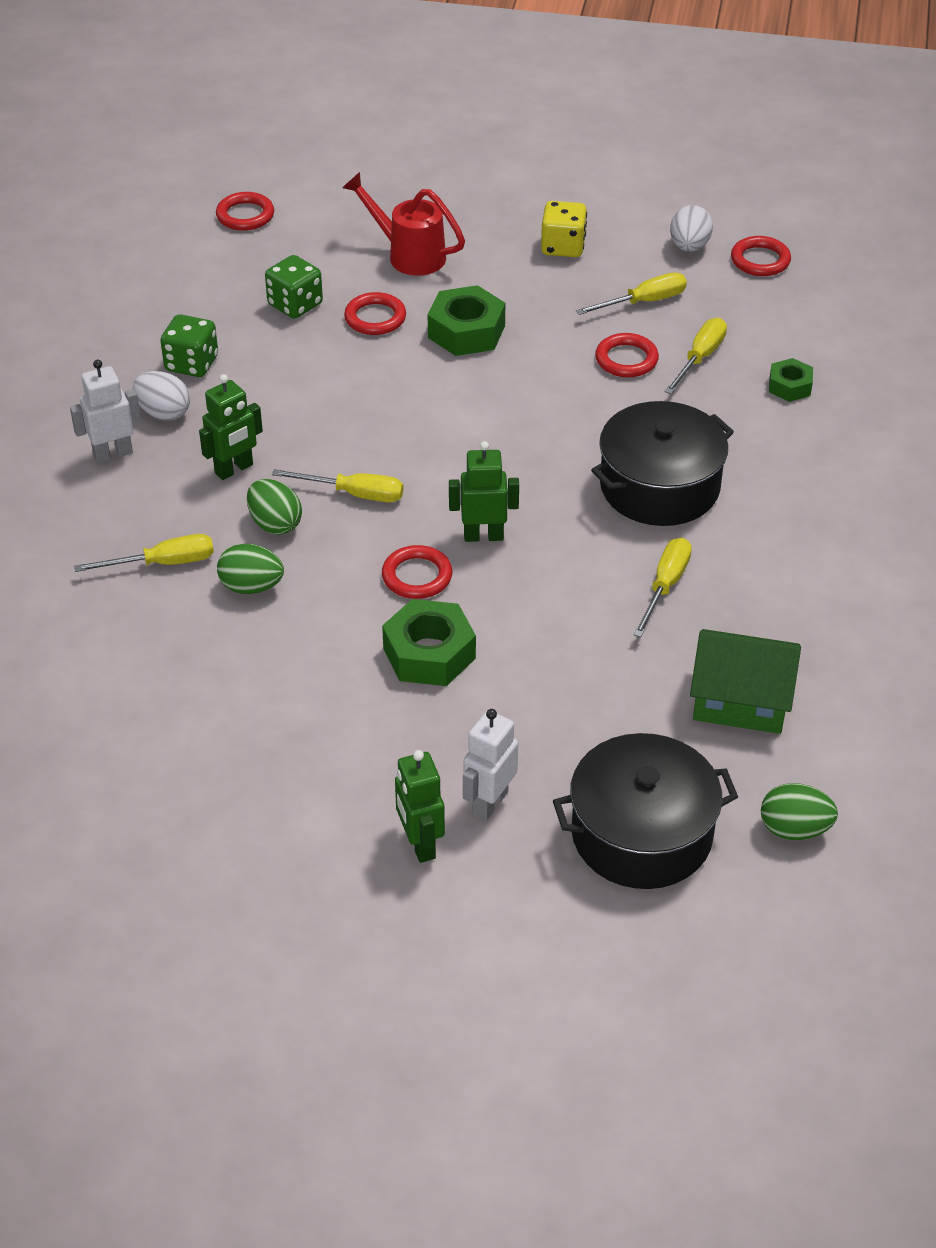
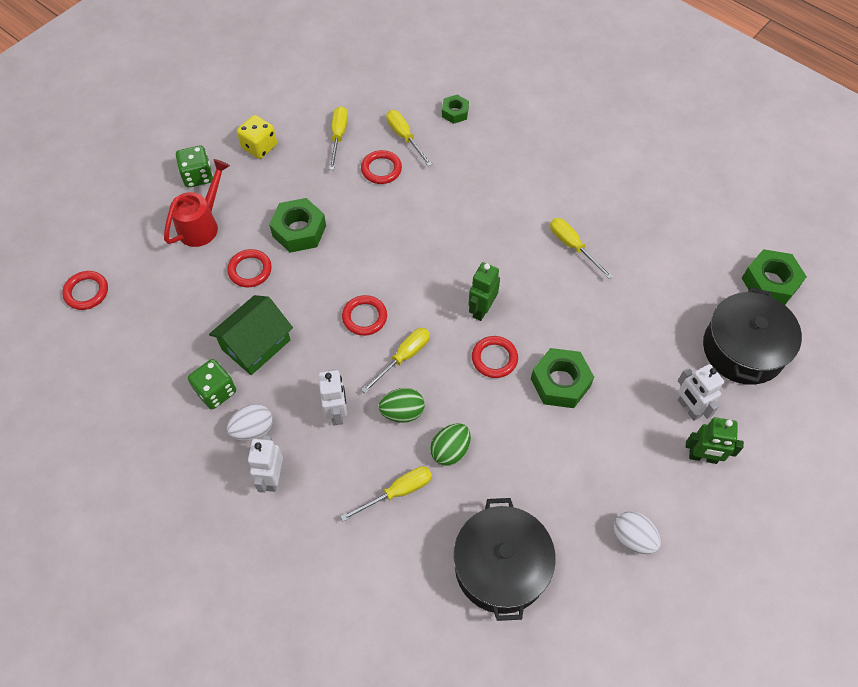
camera: 60 degrees left, 15 degrees up
yellow screwdriver [74,534,214,572] -> yellow screwdriver turned 45 degrees clockwise [340,466,432,522]
green robot [199,374,263,480] -> white robot [318,369,347,425]
green dice [265,255,323,319] -> green dice moved to [176,145,213,188]
red watering can [342,172,465,276] -> red watering can turned 150 degrees clockwise [164,159,230,247]
black pot [591,401,734,526] -> black pot moved to [453,498,556,621]
white egg [670,205,713,252] -> white egg moved to [614,511,661,554]
green house [690,629,801,734] -> green house moved to [209,295,293,375]
red ring [731,236,791,276] -> red ring moved to [342,295,387,336]
green egg [761,783,838,840] -> green nut [742,249,807,305]

